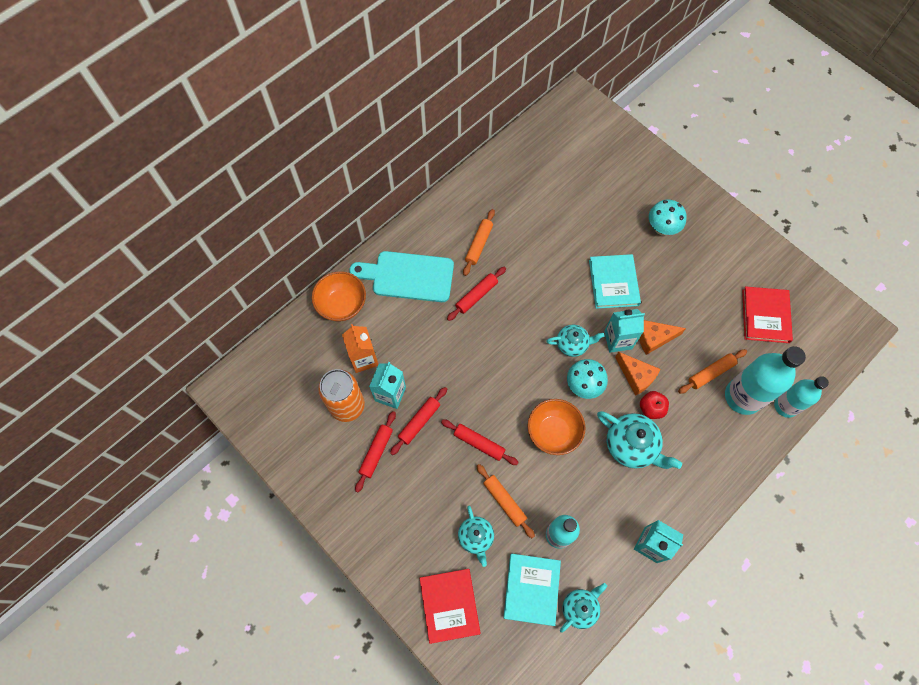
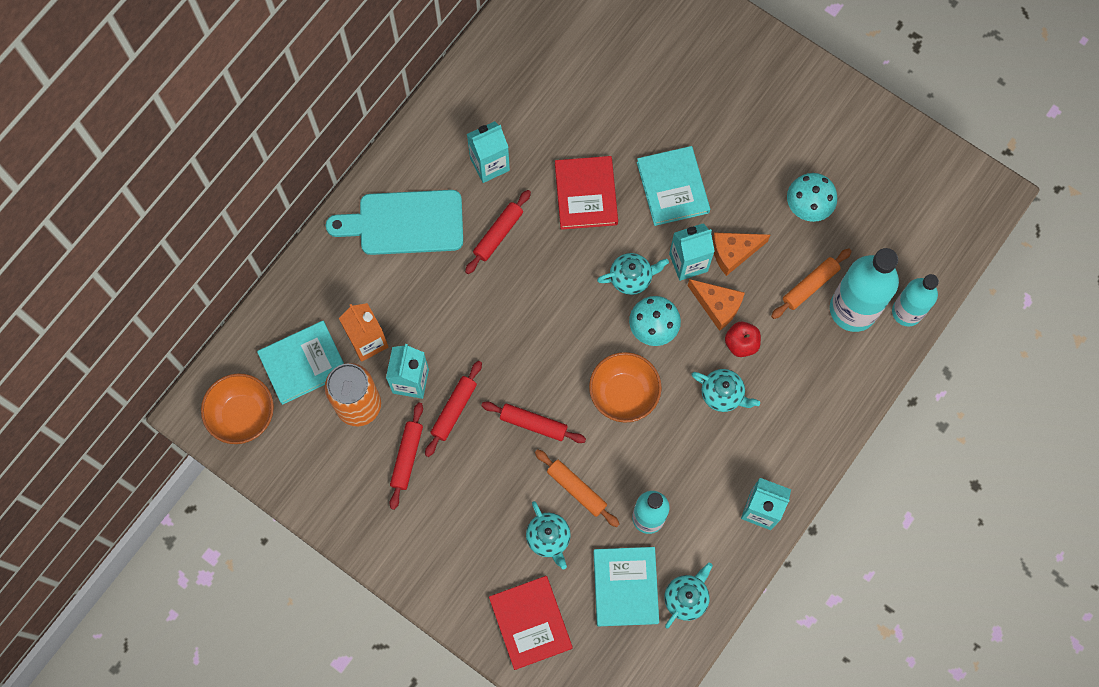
camera: 10 degrees left, 5 degrees up
orange bowl [312,271,366,321] -> orange bowl moved to [201,373,274,444]
orange rolling pin [463,209,495,276] -> turquoise carton [467,121,510,183]
turquoise teapot [597,411,682,469] -> turquoise teapot [691,369,760,412], size x0.64
turquoise mushroom [649,199,687,235] -> turquoise mushroom moved to [787,173,837,222]
red book [742,286,793,343] -> red book moved to [555,156,618,230]
none -> turquoise book [257,321,344,405]

